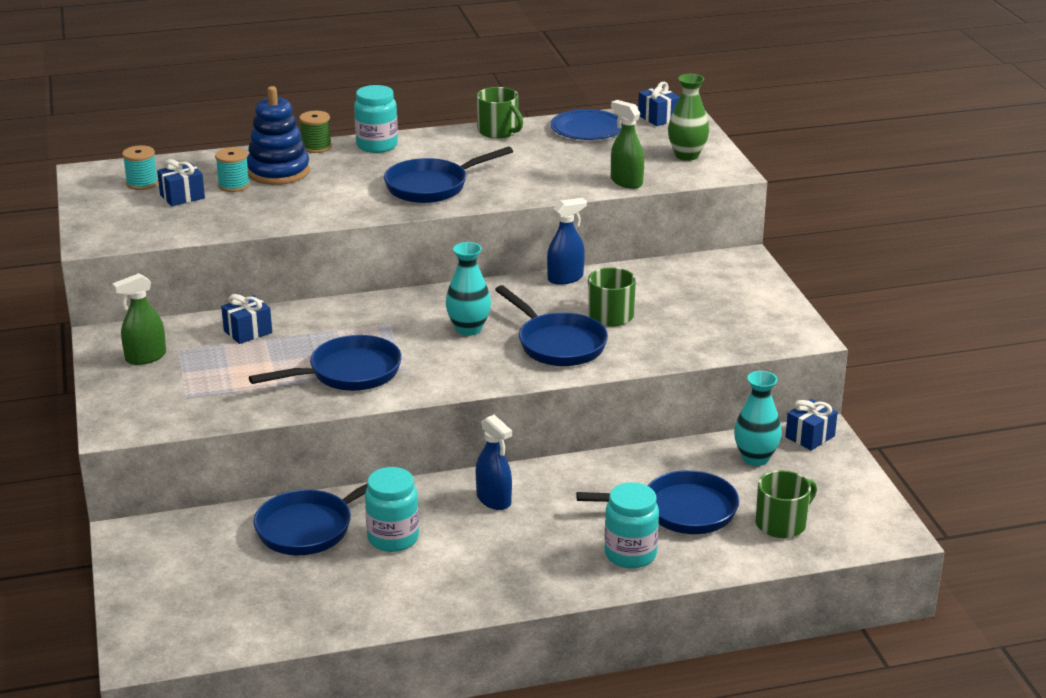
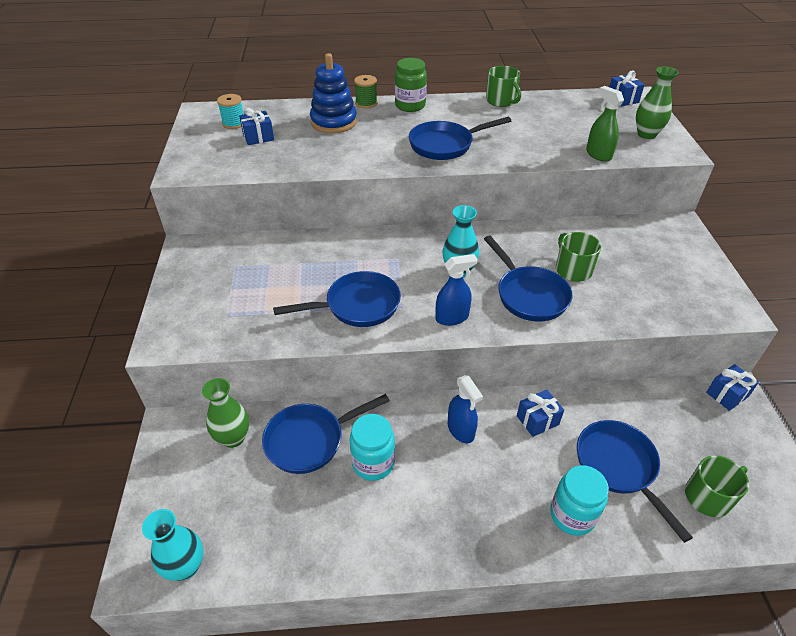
camera: 10 degrees right, 15 degrees up
green spray bottle [112,273,166,365] -> none
turquoise spool [215,147,250,192] -> none
blue gift [221,294,272,344] -> blue gift moved to [517,390,564,437]
turquoise jar [354,85,398,153] -> green jar [395,58,427,112]
blue spray bottle [547,198,587,285] -> blue spray bottle moved to [436,254,478,326]
blue plate [551,109,623,140] -> none
blue pan [576,470,739,534] -> blue pan turned 120 degrees counterclockwise [577,420,693,543]
turquoise vase [734,371,782,466] -> turquoise vase moved to [142,509,203,581]
none -> green vase [202,378,249,448]

